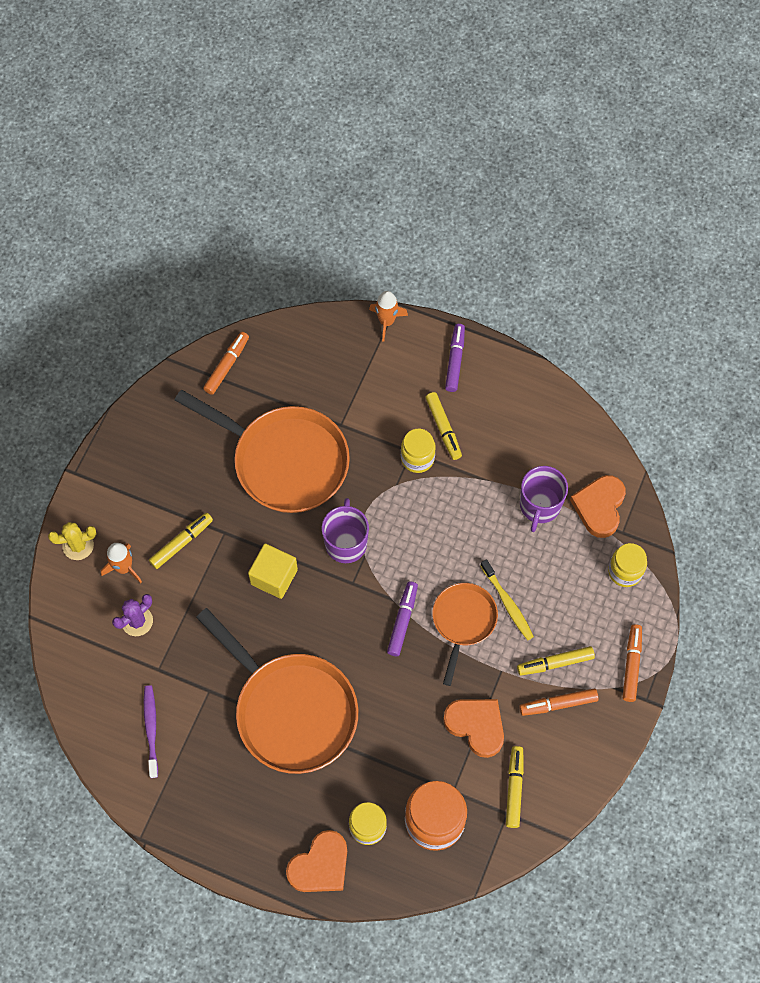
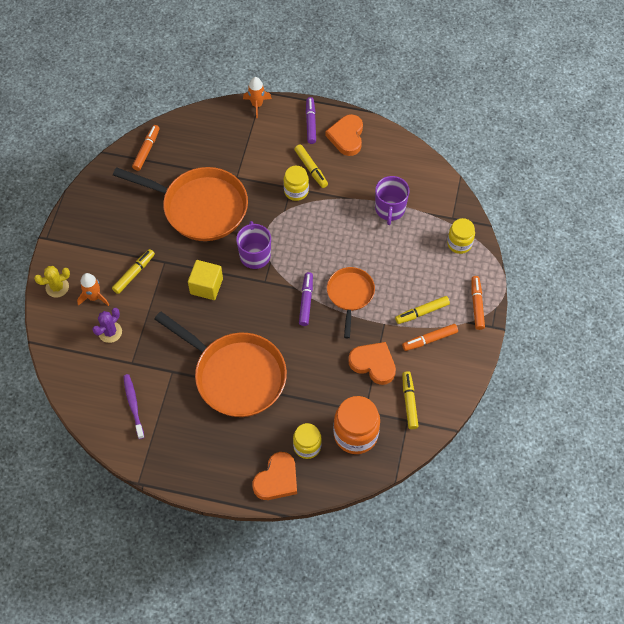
camera: 10 degrees left, 5 degrees down
yellow toothbrush [480,559,534,640] -> none
orange heart [570,475,626,538] -> orange heart moved to [326,114,363,156]

